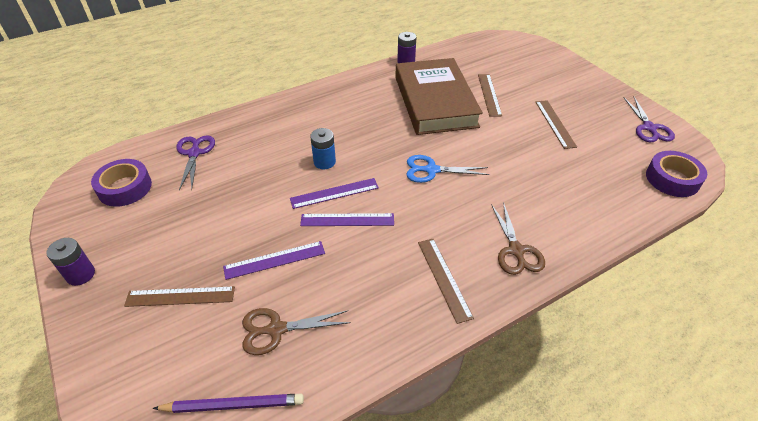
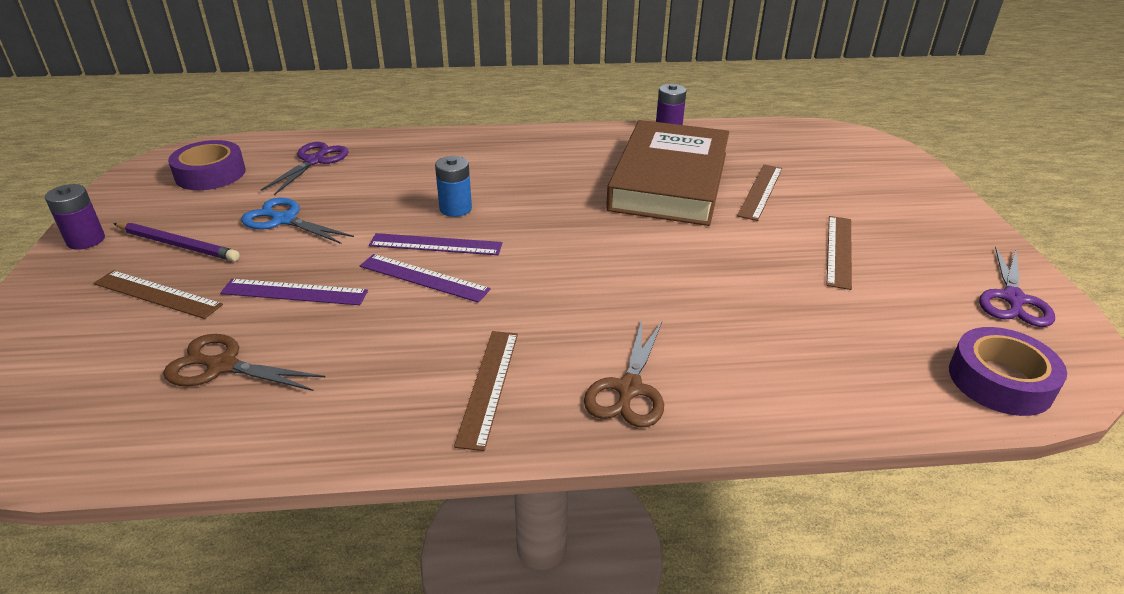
camera: 25 degrees right, 10 degrees down
purple pencil [153,394,304,413] -> purple pencil moved to [113,223,240,261]
blue scissors [406,155,489,183] -> blue scissors moved to [241,198,354,244]

